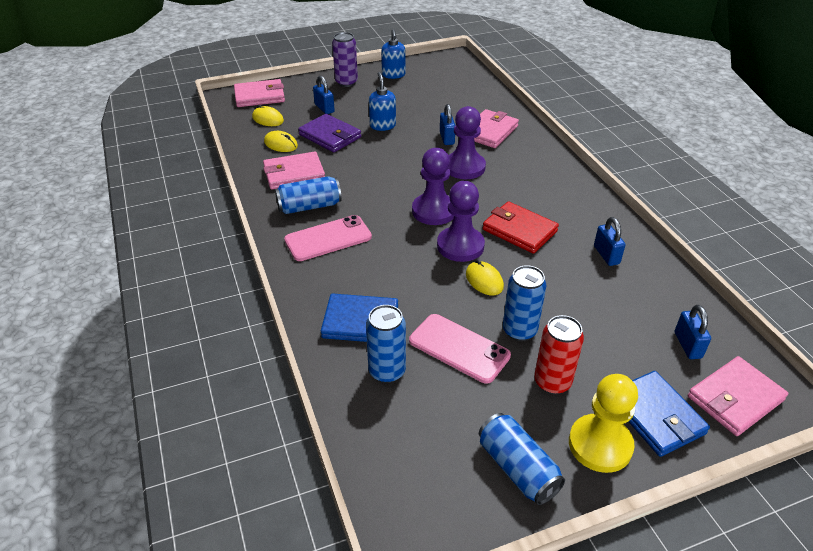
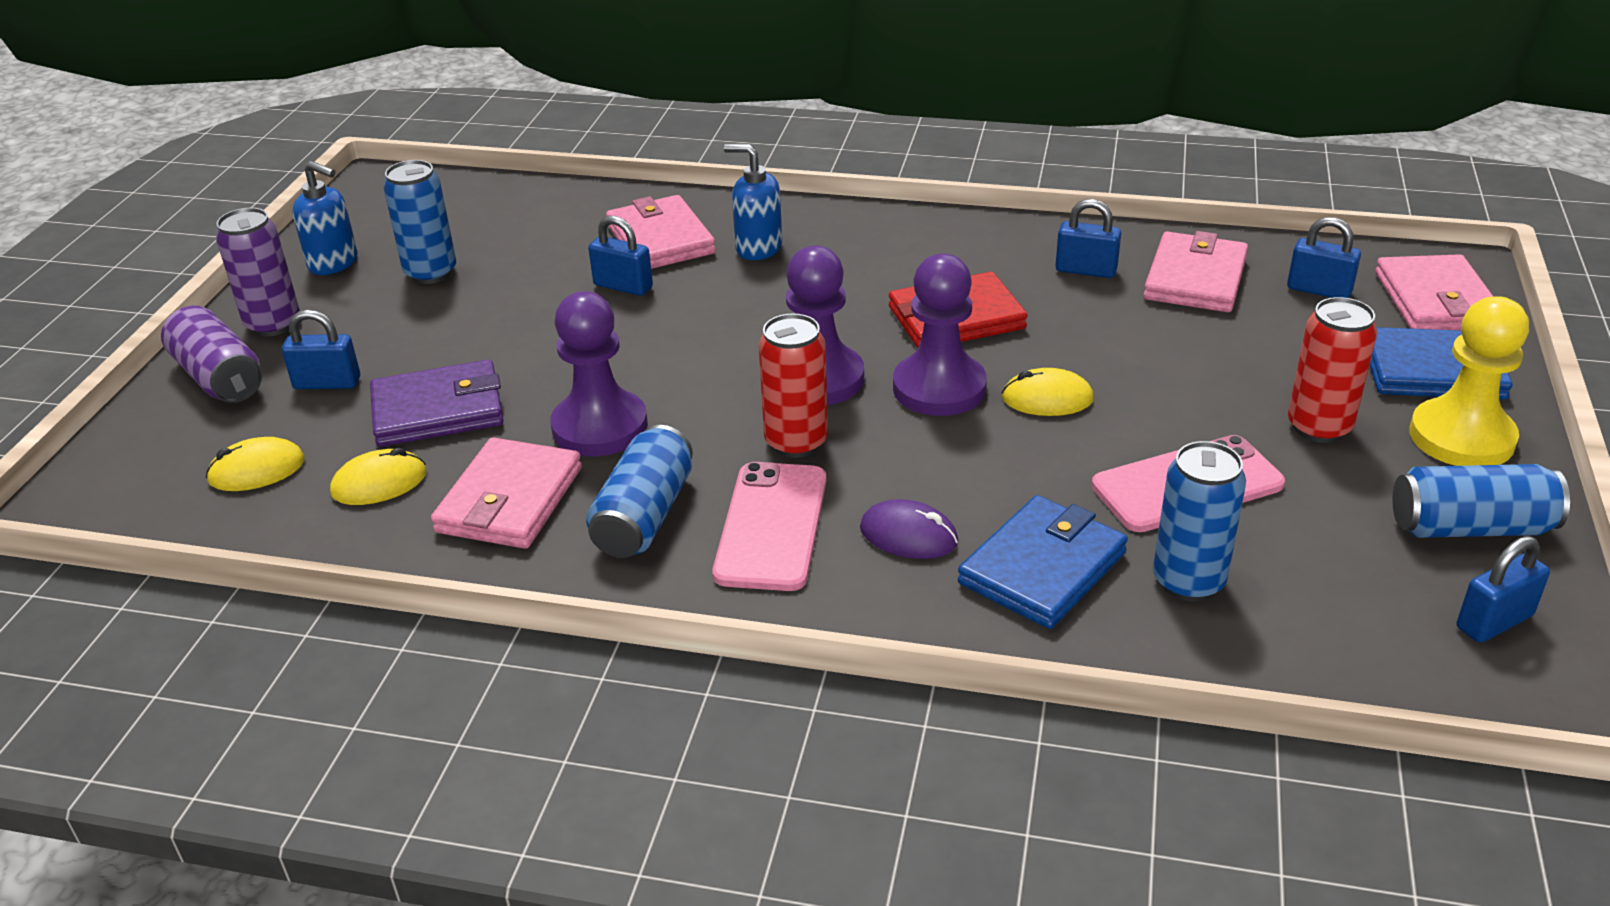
camera: 55 degrees left, 5 degrees down
pink wallet [234,79,285,107] -> pink wallet moved to [1144,231,1248,312]
blue soap dispenser [369,72,396,131] -> blue soap dispenser moved to [724,144,782,260]
purple pawn [449,106,486,179] -> purple pawn moved to [550,291,648,456]
blue can [503,265,546,341] -> blue can moved to [384,160,456,284]
none -> purple can [161,306,262,403]
none -> red can [758,314,828,458]
none -> purple mouse [860,499,958,559]
none -> blue padlock [1457,536,1550,643]

